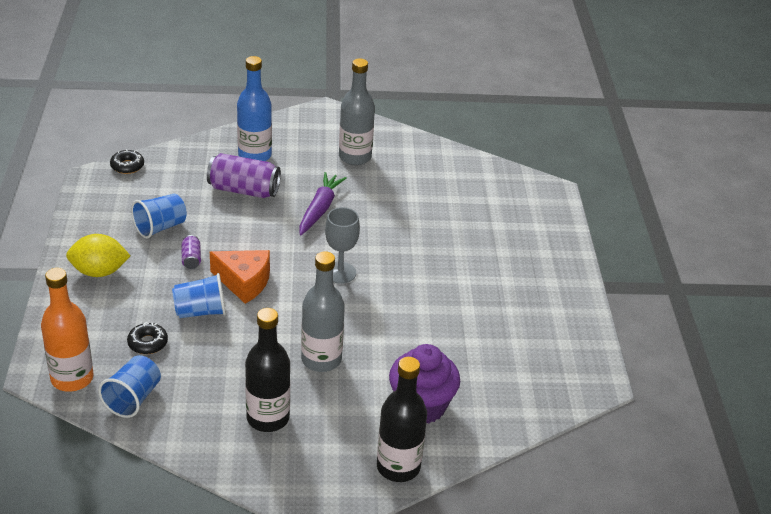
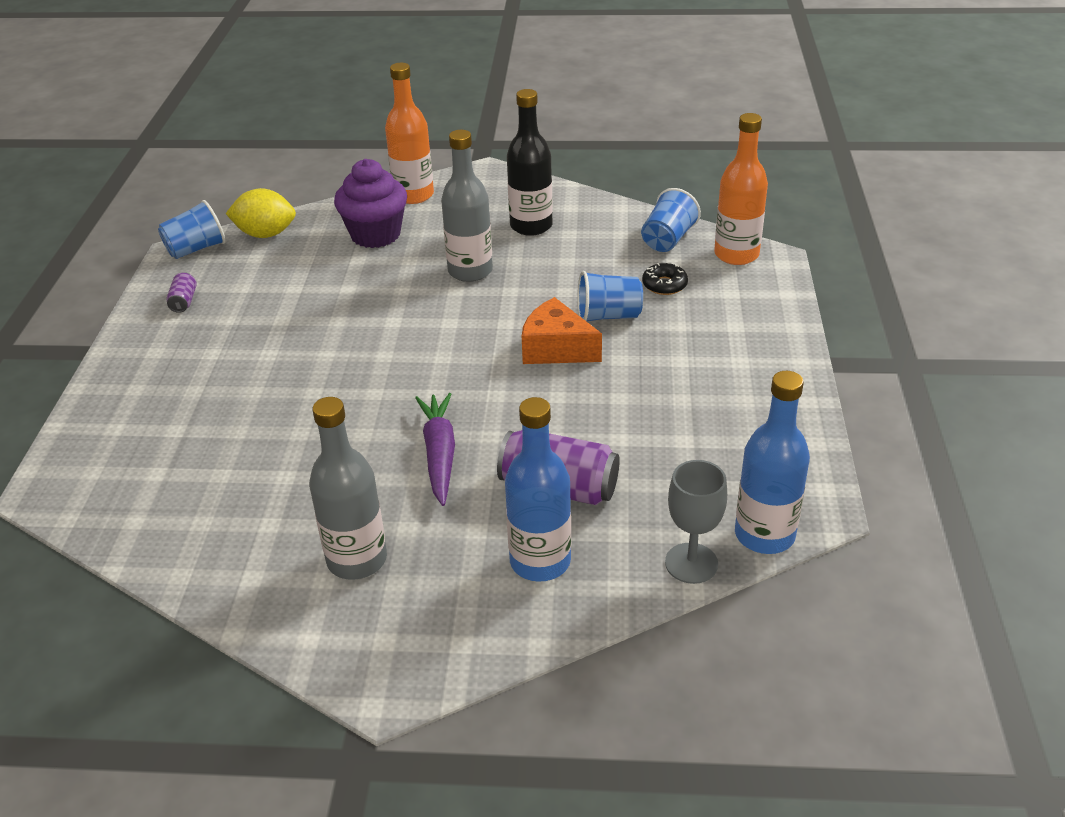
camera: 170 degrees left, 0 degrees up
yellow lemon [66,234,131,277] -> yellow lemon moved to [225,188,296,238]
black donut [110,149,144,174] -> blue bottle [735,371,810,554]
blue cup [131,194,187,239] -> blue cup moved to [158,200,226,259]
purple can [181,235,201,269] -> purple can moved to [166,272,197,313]
purple carrot [299,172,347,235] -> purple carrot turned 150 degrees clockwise [415,393,455,506]
grey goblet [325,207,360,284] -> grey goblet moved to [665,460,727,584]
black bottle [377,357,427,482] -> orange bottle [385,63,434,204]

